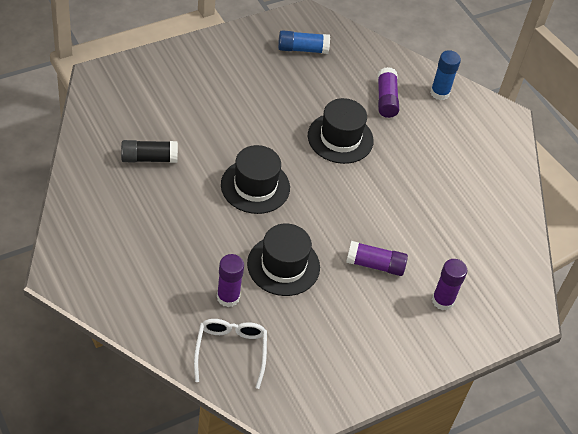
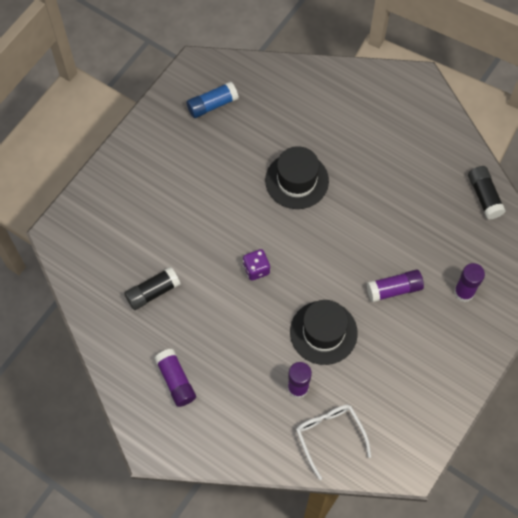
camera: 20 degrees left, 15 degrees up
black hat [221,145,290,214] -> purple dice [243,249,270,281]
purple glue stick [378,67,399,118] -> purple glue stick moved to [154,349,196,407]
blue glue stick [430,50,461,100] -> none
none -> black glue stick [468,166,506,219]

